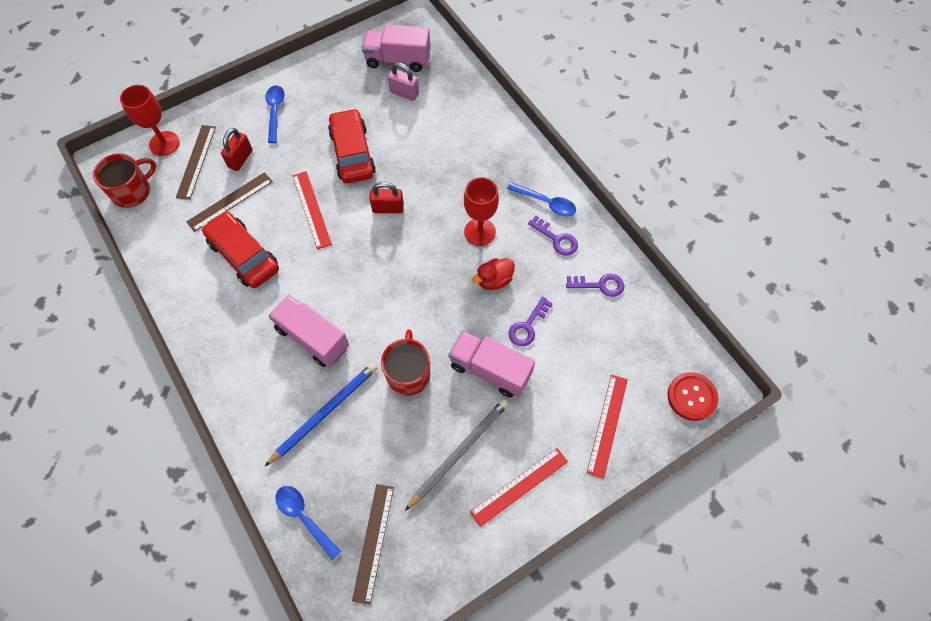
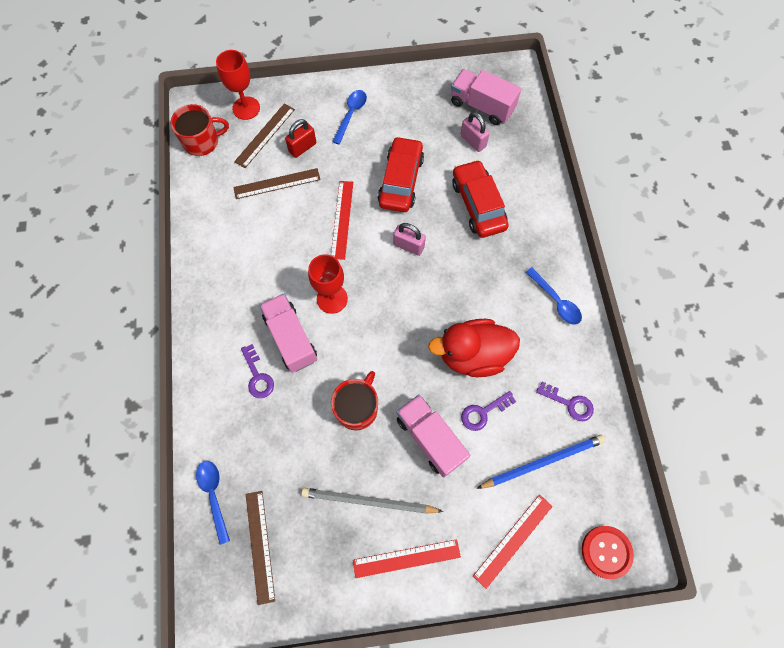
camera: 25 degrees right, 5 degrees up
red car [202,211,279,288] -> red car moved to [452,160,509,238]
blue pencil [264,363,377,467] -> blue pencil moved to [477,435,605,489]
brown ruler [352,484,394,605] -> brown ruler turned 45 degrees counterclockwise [246,491,275,605]
red padlock [369,182,404,213] -> pink padlock [393,223,426,256]
grey pencil [405,399,509,511] -> grey pencil turned 150 degrees counterclockwise [301,488,443,514]
red goblet [464,177,499,246] -> red goblet moved to [308,254,348,314]
red duck [472,258,515,290] -> red duck [428,319,520,377], size x1.90
purple key [528,216,578,255] -> purple key moved to [241,344,274,398]

